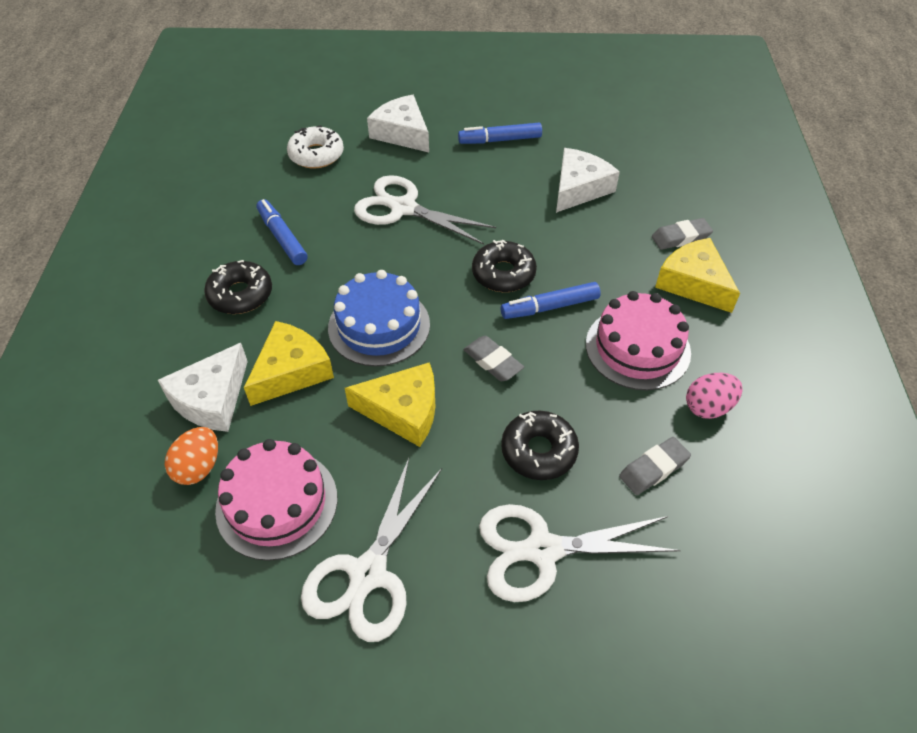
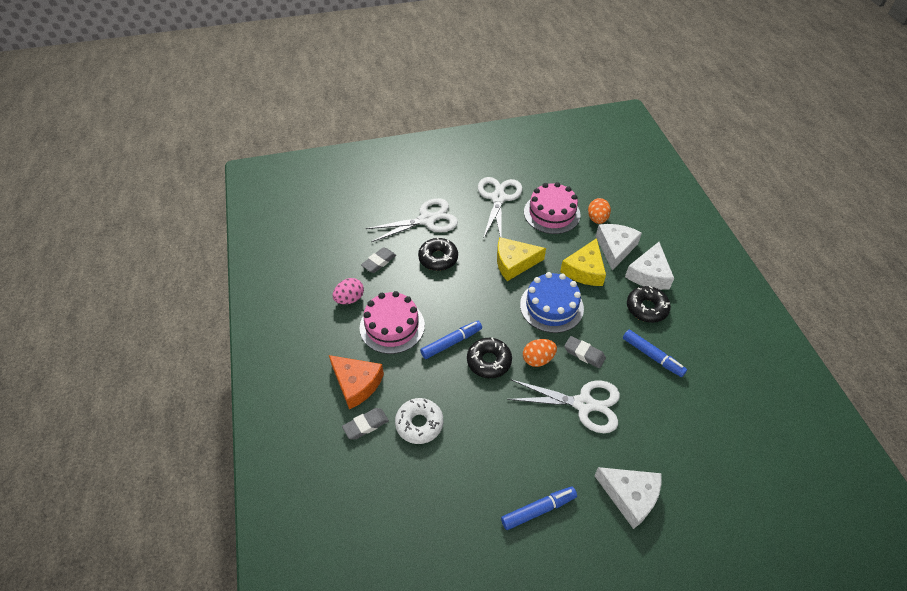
camera: 165 degrees right, 0 degrees up
white donut [287,125,344,168] -> white donut moved to [395,398,443,444]
grey eraser [463,336,524,381] -> grey eraser moved to [564,336,606,368]
white cheese [556,148,620,213] -> white cheese moved to [625,242,674,290]
yellow cheese [655,238,740,313] -> orange cheese [329,355,384,409]
none -> orange egg [523,339,557,367]

